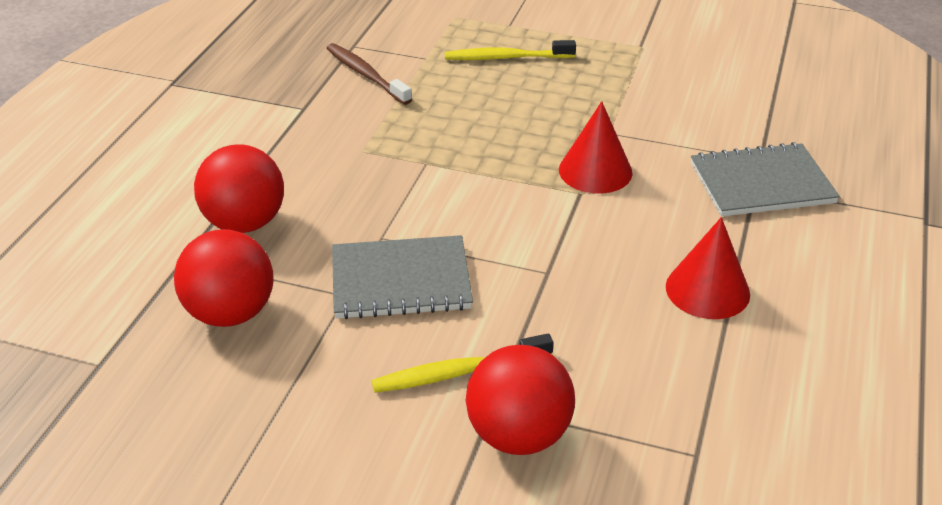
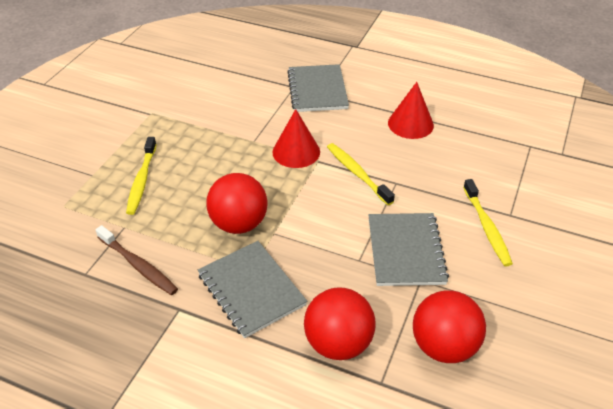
camera: 85 degrees left, 5 degrees up
brown toothbrush [326,43,412,105] -> brown toothbrush turned 105 degrees counterclockwise [95,225,178,295]
red ball [466,345,575,455] -> red ball moved to [206,173,267,234]
none -> grey notebook [198,241,307,338]
none -> yellow toothbrush [327,143,395,205]

